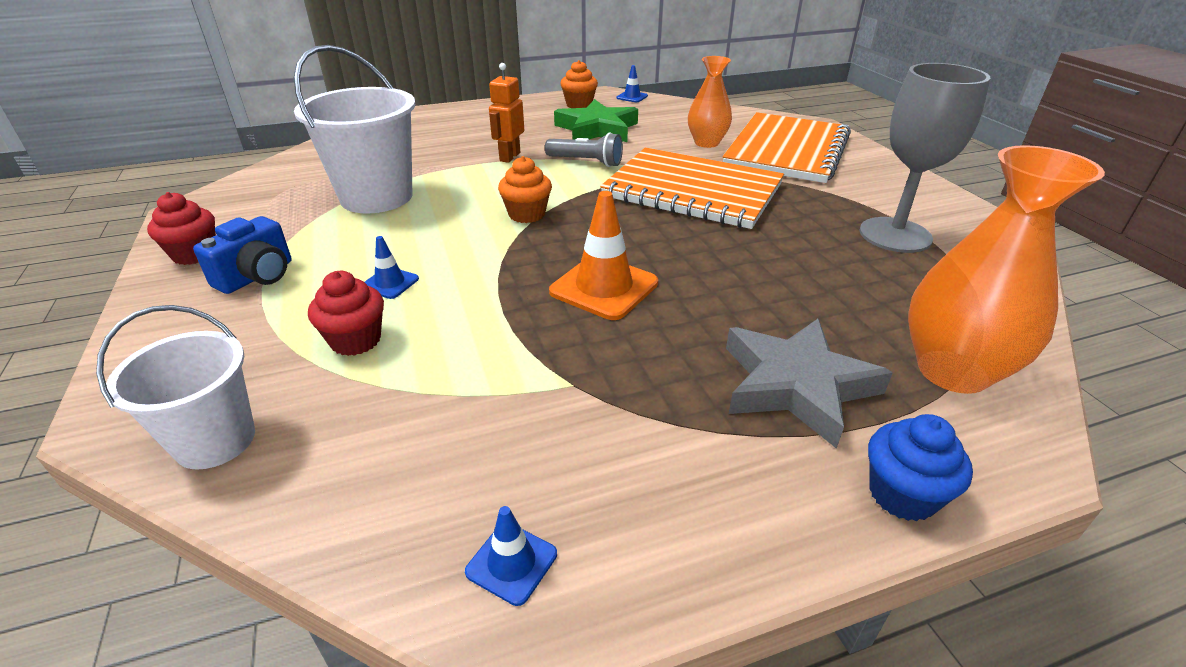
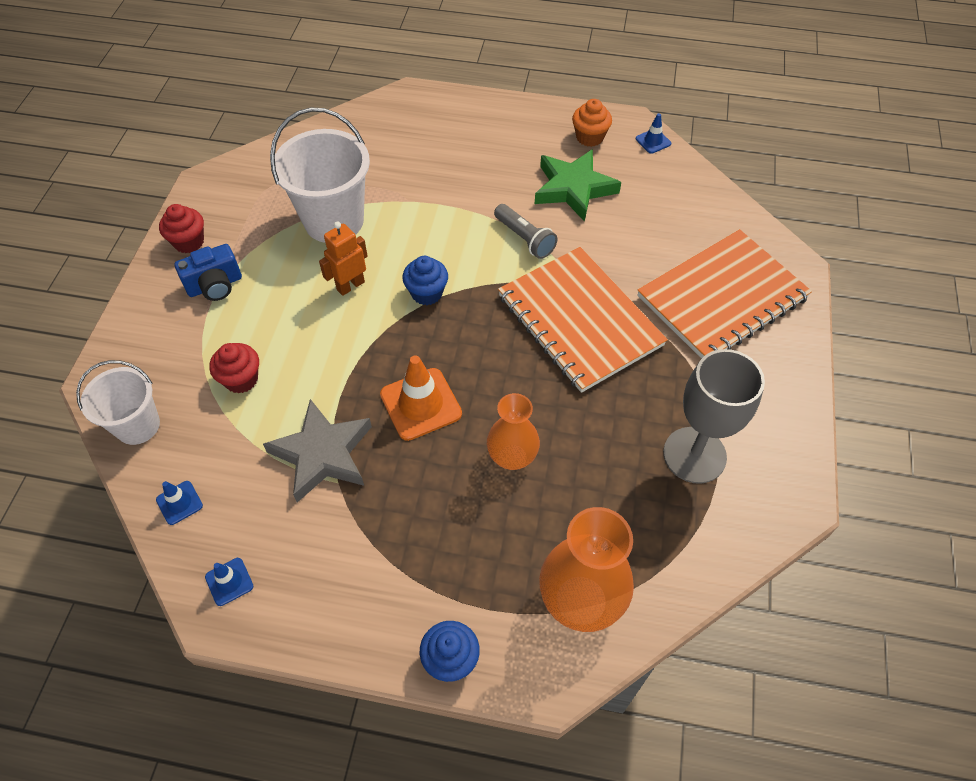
camera: 30 degrees right, 20 degrees up
blue traffic cone [365,236,419,299] -> blue traffic cone moved to [156,481,203,525]
orange robot [489,63,524,163] -> orange robot moved to [319,221,368,296]
orange cupcake [498,156,552,223] -> blue cupcake [402,256,448,305]
orange vase [688,56,732,148] -> orange vase moved to [487,393,540,470]
grey star [726,319,893,449] -> grey star moved to [263,399,372,502]

